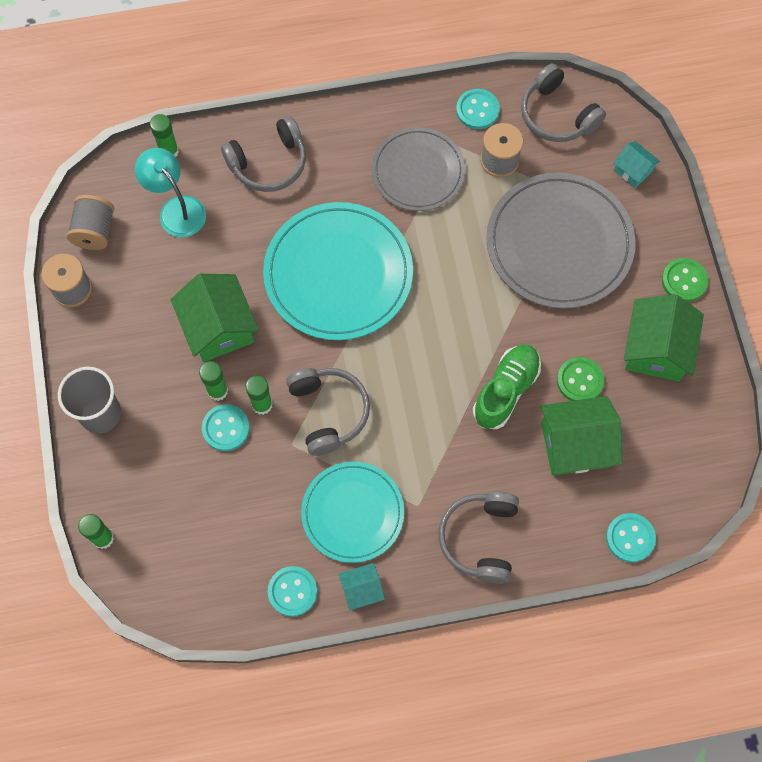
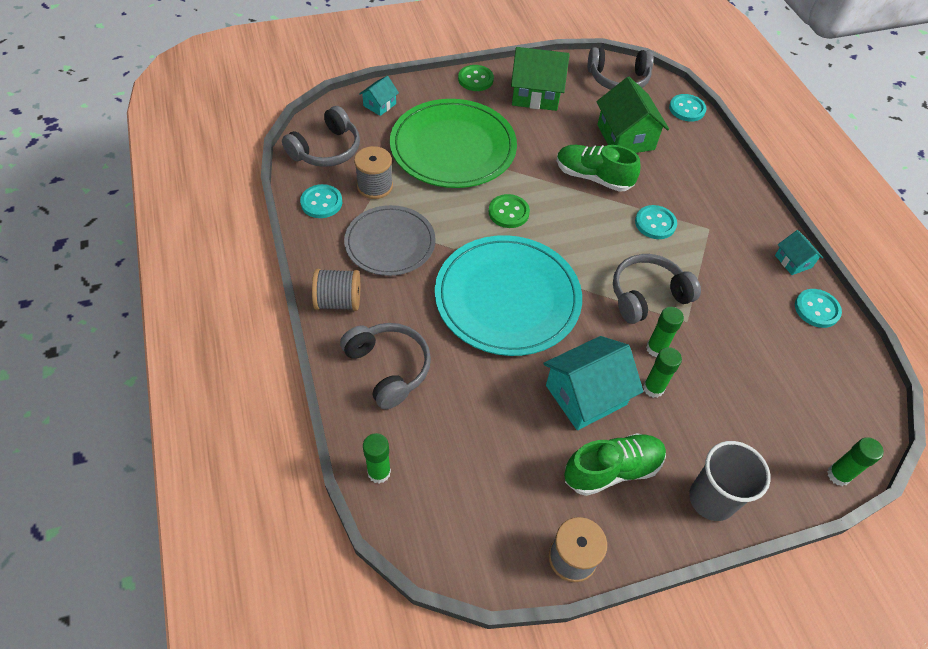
camera: 100 degrees left, 15 degrees down
grey spool [67,195,115,250] -> grey spool moved to [312,269,360,311]
turquoise lamp [135,148,206,237] -> none
green house [171,274,259,362] -> turquoise house [543,336,644,430]
turquoise button [202,404,250,451] -> turquoise button moved to [635,205,677,239]
turquoise plate [301,462,404,563] -> none
grey headphones [439,492,519,583] -> grey headphones moved to [588,47,654,90]
grey plate [486,173,636,309] -> green plate [390,99,517,188]
green button [557,357,604,401] -> green button moved to [488,194,530,228]
none -> green shoe [564,433,666,496]

